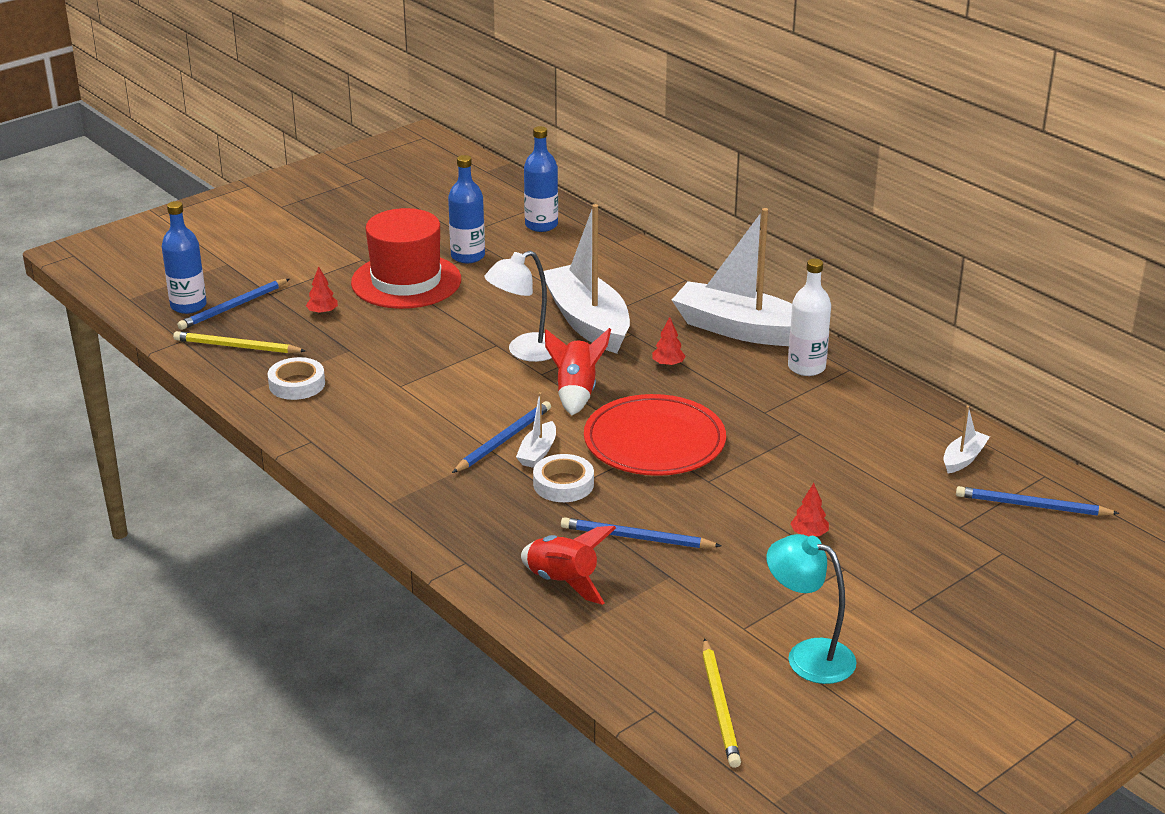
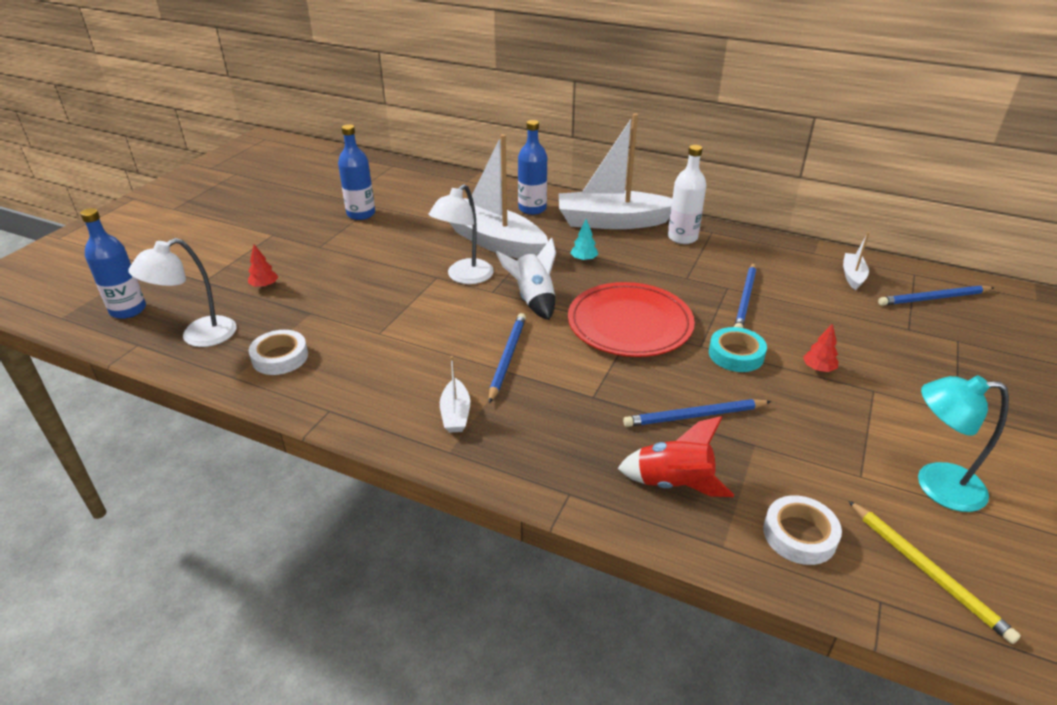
camera: 25 degrees left, 5 degrees up
yellow pencil [173,331,306,353] -> white lamp [128,238,237,347]
blue pencil [177,279,289,330] -> blue pencil moved to [734,263,756,328]
red hat [351,208,461,309] -> none
white boat [516,392,556,468] -> white boat moved to [440,356,470,433]
blue bottle [524,126,558,232] -> blue bottle moved to [518,120,547,215]
white tape [533,454,594,502] -> white tape moved to [763,495,842,565]
red rocket [545,328,611,415] -> white rocket [496,237,556,320]
red tree [652,317,686,367] -> turquoise tree [570,219,598,261]
none -> turquoise tape [709,327,767,372]

